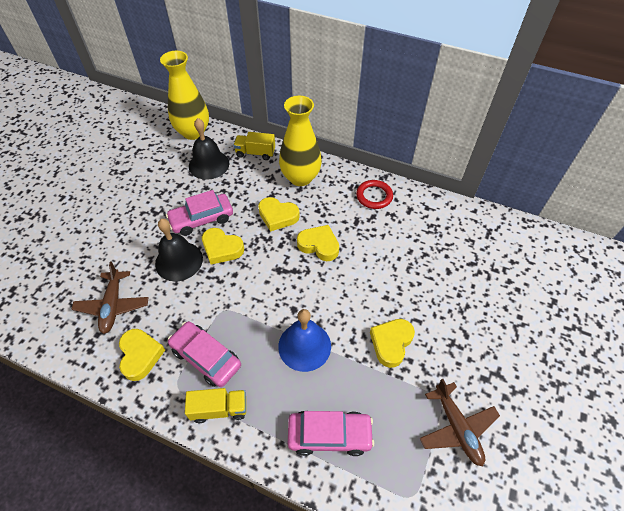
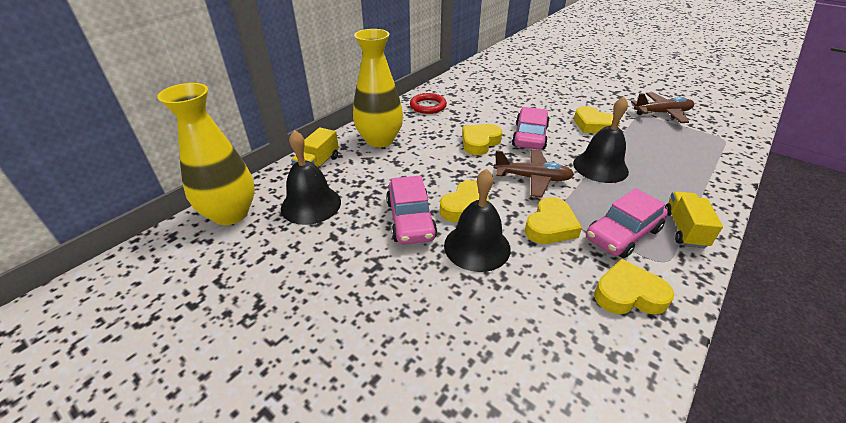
camera: 75 degrees left, 15 degrees down
brown plane [71,261,149,334] -> brown plane moved to [494,149,574,198]
yellow heart [258,197,300,231] -> yellow heart moved to [525,197,582,244]
blue bell [278,309,331,372] -> black bell [573,97,629,183]
pink car [288,411,374,456] -> pink car moved to [512,107,550,150]

